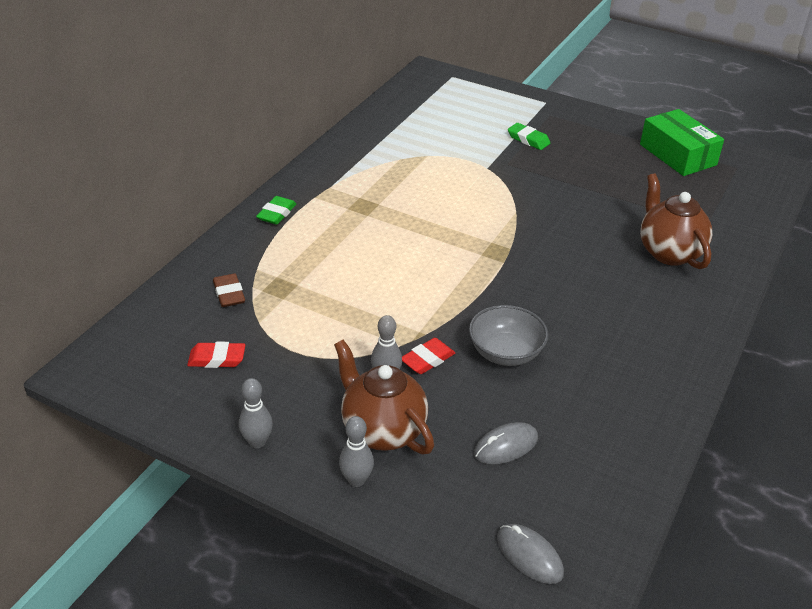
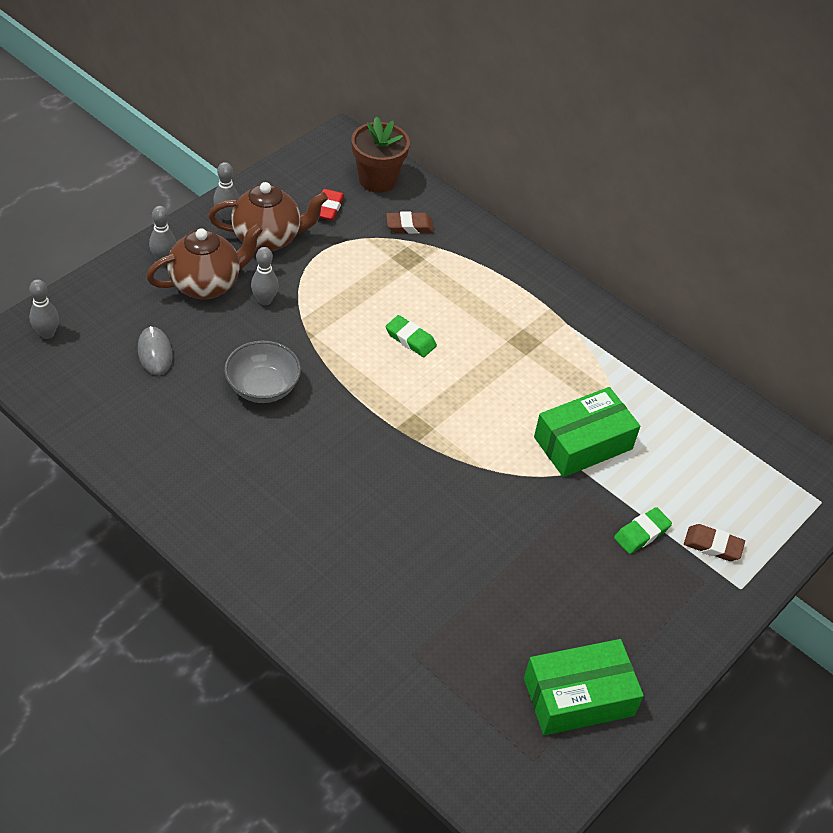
camera: 100 degrees right, 10 degrees up
green eraser [256,196,296,225] -> green eraser moved to [385,315,437,357]
red eraser [402,338,455,374] -> none
grey mouse [497,524,564,584] -> grey bowling pin [29,279,59,339]
brown teapot [640,173,712,269] -> brown teapot moved to [208,182,328,252]
none -> brown flower pot [351,116,410,193]
none -> green box [534,387,640,477]
none -> brown eraser [684,524,745,561]

